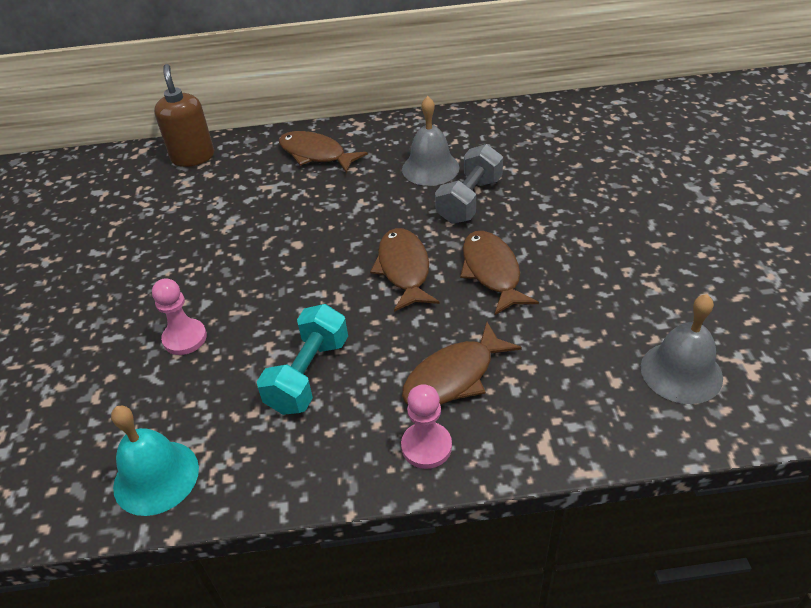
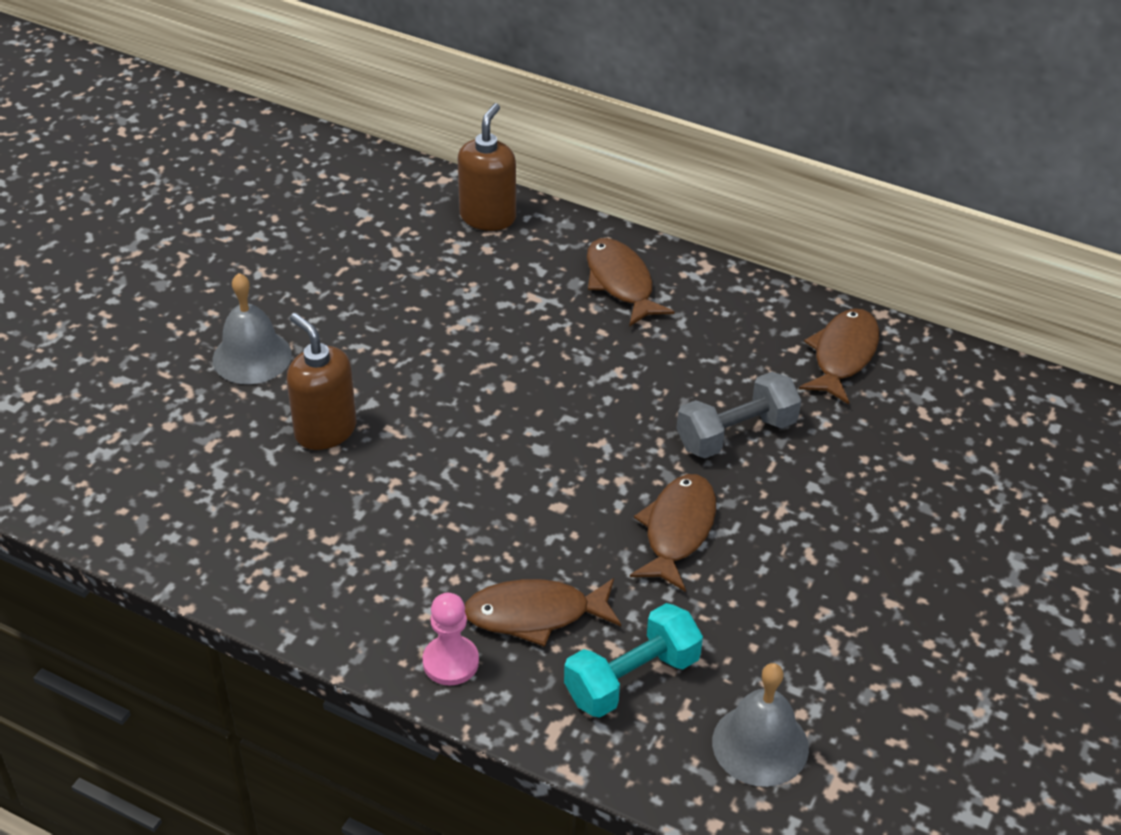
camera: 30 degrees right, 0 degrees up
turquoise bell [111,406,199,516] -> none
pink pawn [152,278,207,355] -> brown soap dispenser [286,313,357,450]
turquoise dumbbell [257,304,348,415] -> turquoise dumbbell moved to [564,603,703,718]
brown fish [370,228,440,312] -> brown fish moved to [799,308,879,404]
grey bell [402,96,460,186] -> grey bell moved to [213,273,292,384]

